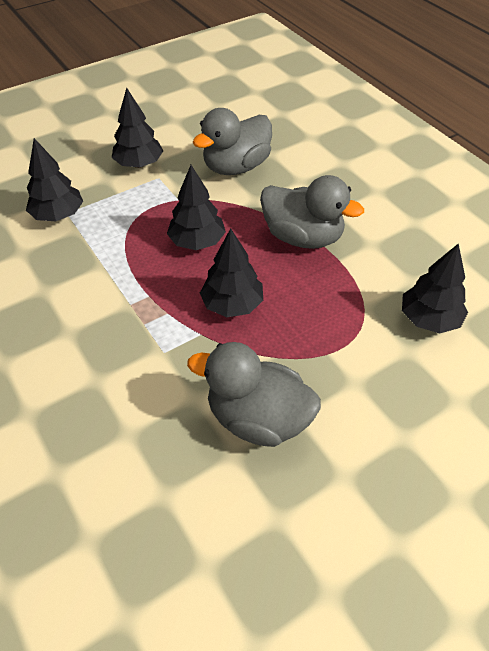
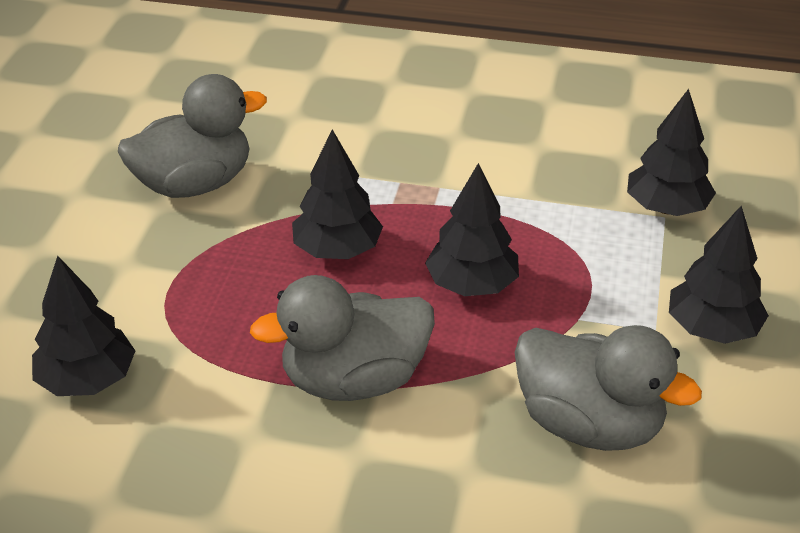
camera: 135 degrees right, 10 degrees down
grey duck [193,108,272,175] -> grey duck turned 120 degrees clockwise [515,325,702,451]

